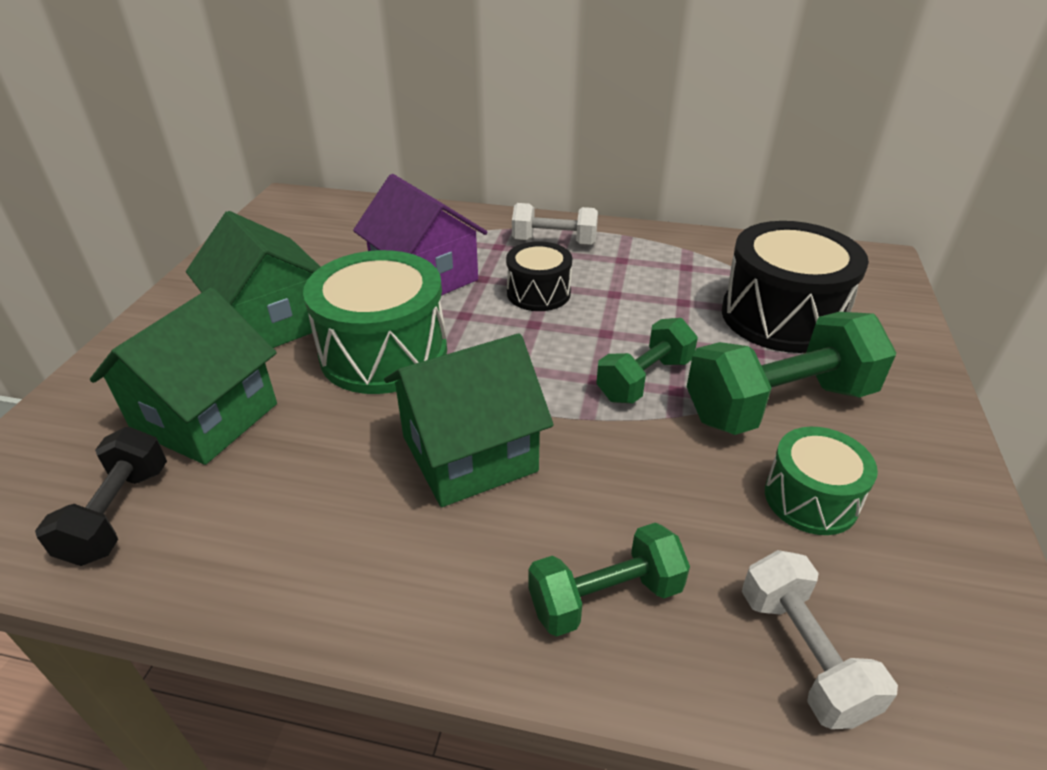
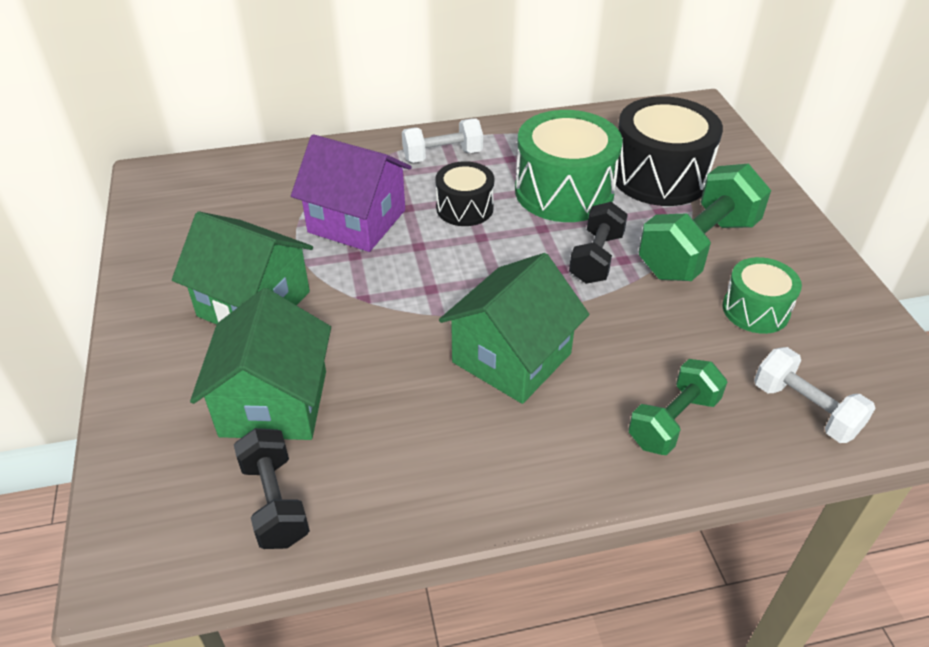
camera: 25 degrees left, 5 degrees up
green drum [303,250,447,394] -> green drum moved to [515,110,623,222]
green dumbbell [596,318,698,403] -> black dumbbell [569,202,628,284]

